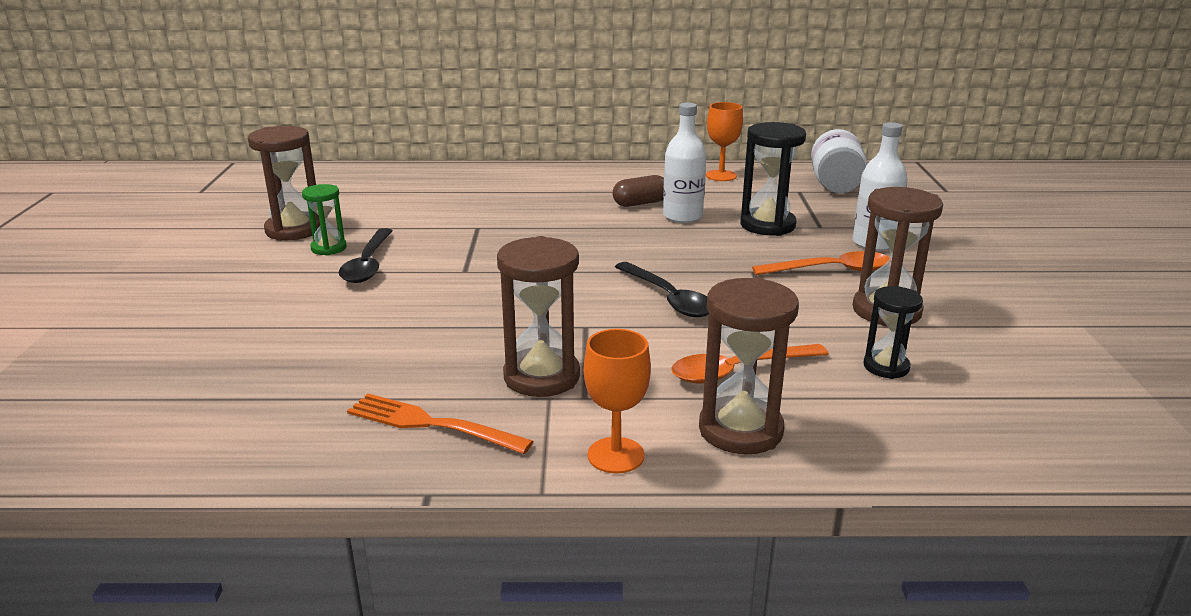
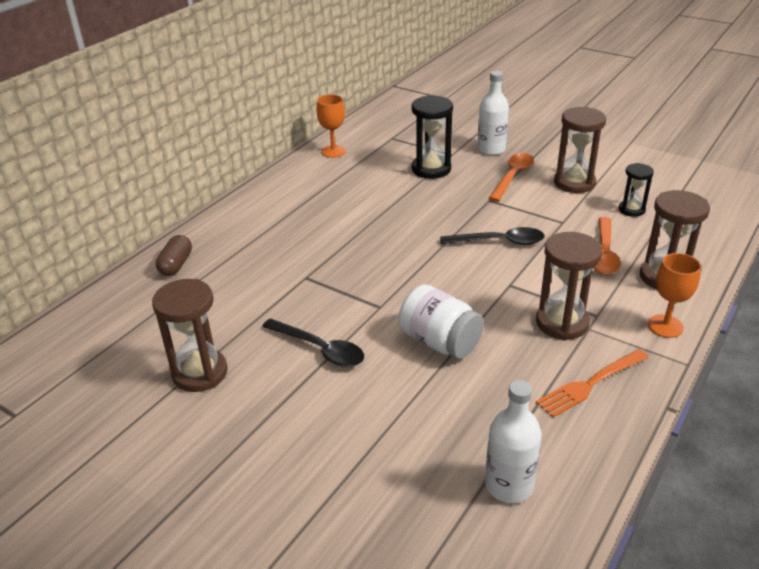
camera: 55 degrees left, 10 degrees up
green hourglass [302,184,347,256] -> none
brown capsule [613,175,664,207] -> brown capsule moved to [156,235,192,276]
white bottle [663,103,707,223] -> white bottle moved to [485,380,542,503]
white jar [811,129,867,193] -> white jar moved to [399,284,484,359]

